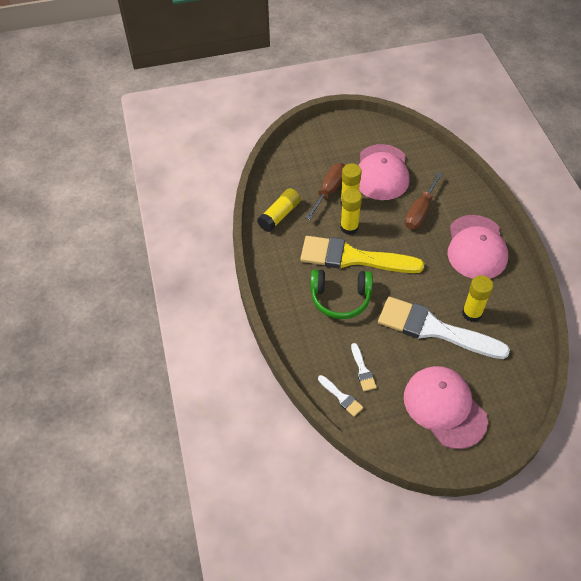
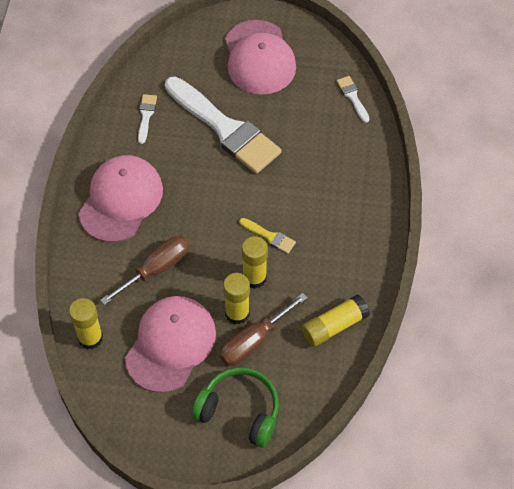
camera: 160 degrees left, 5 degrees up
yellow brush [300,236,424,273] -> yellow brush [239,218,296,254], size x0.40
green headphones [310,269,373,319] -> green headphones moved to [191,367,279,447]
white brush [351,343,377,391] -> white brush moved to [138,94,157,144]
yellow glue stick [462,275,493,322] -> yellow glue stick moved to [69,298,103,350]

